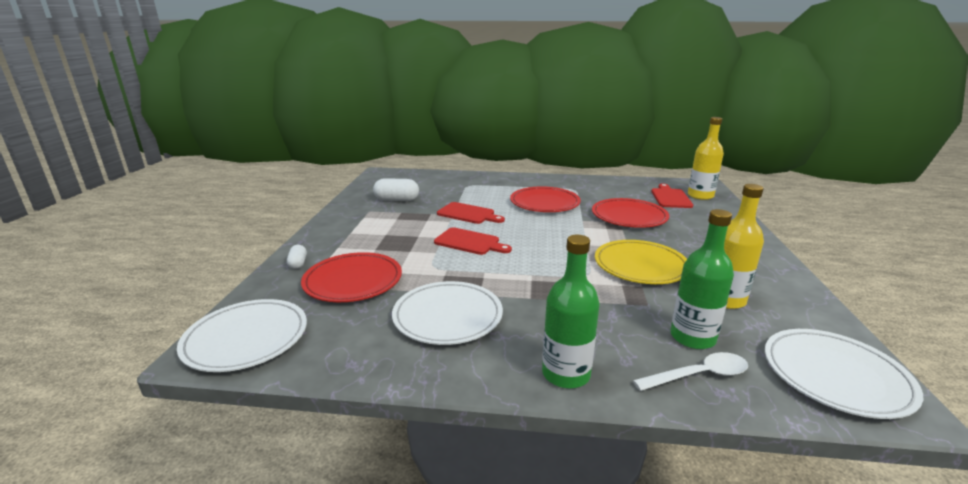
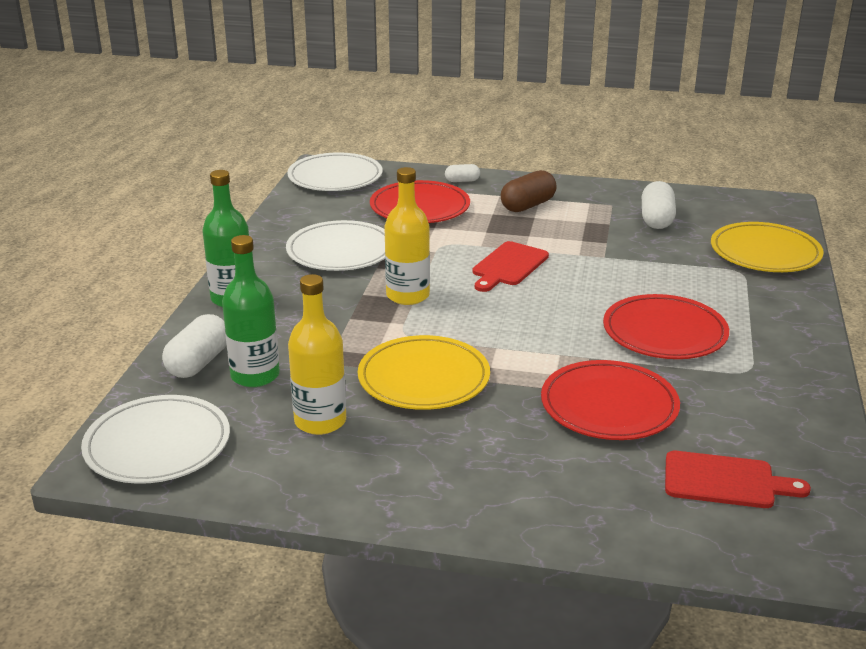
camera: 95 degrees right, 5 degrees up
red cutting board [437,202,505,224] -> none
white spoon [633,352,748,391] -> white capsule [162,314,227,378]
yellow bottle [688,117,724,200] -> yellow bottle moved to [384,167,430,305]
none -> brown capsule [501,170,557,212]
none -> yellow plate [711,222,824,272]

